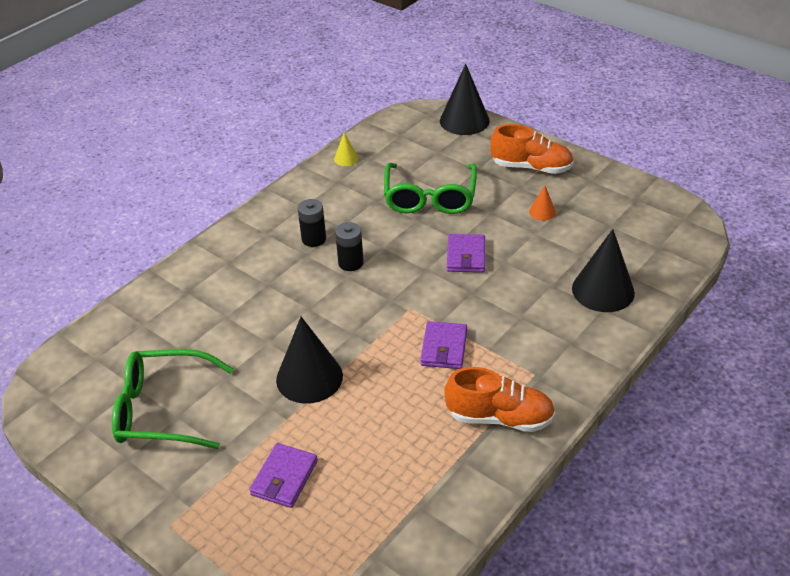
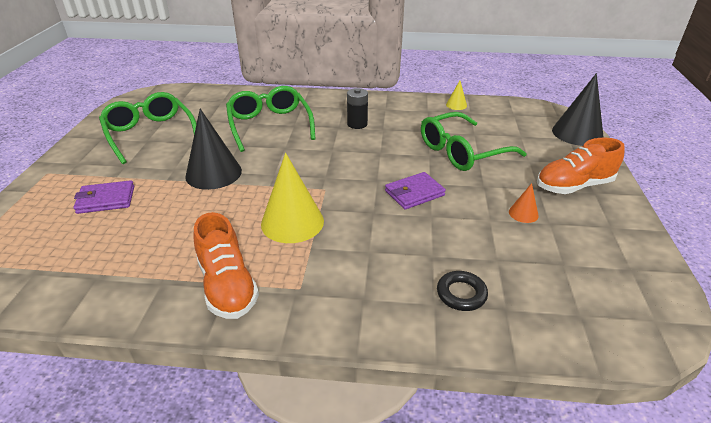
camera: 55 degrees right, 5 degrees down
black battery [335,222,364,271] -> none
purple wallet [420,321,467,369] -> yellow cone [261,153,324,243]
orange shoe [490,124,574,174] -> orange shoe turned 90 degrees clockwise [537,138,625,194]
black cone [572,229,635,312] -> black ring [437,271,488,311]
none -> green glasses [226,86,316,152]

